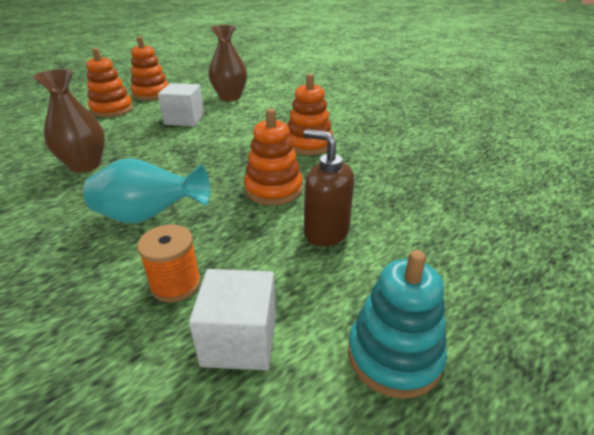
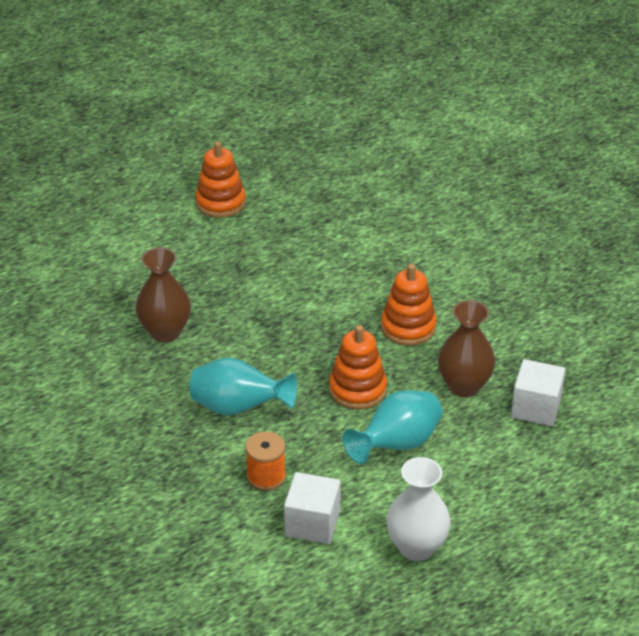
camera: 10 degrees right, 5 degrees up
orange stacking toy [86,48,133,118] -> none
white cube [158,83,204,126] -> white cube moved to [511,359,566,427]
brown vase [209,25,247,101] -> brown vase moved to [438,300,495,398]
brown soap dispenser [304,129,354,247] -> turquoise vase [343,390,443,464]
turquoise stacking toy [348,250,447,399] -> white vase [387,457,451,561]

